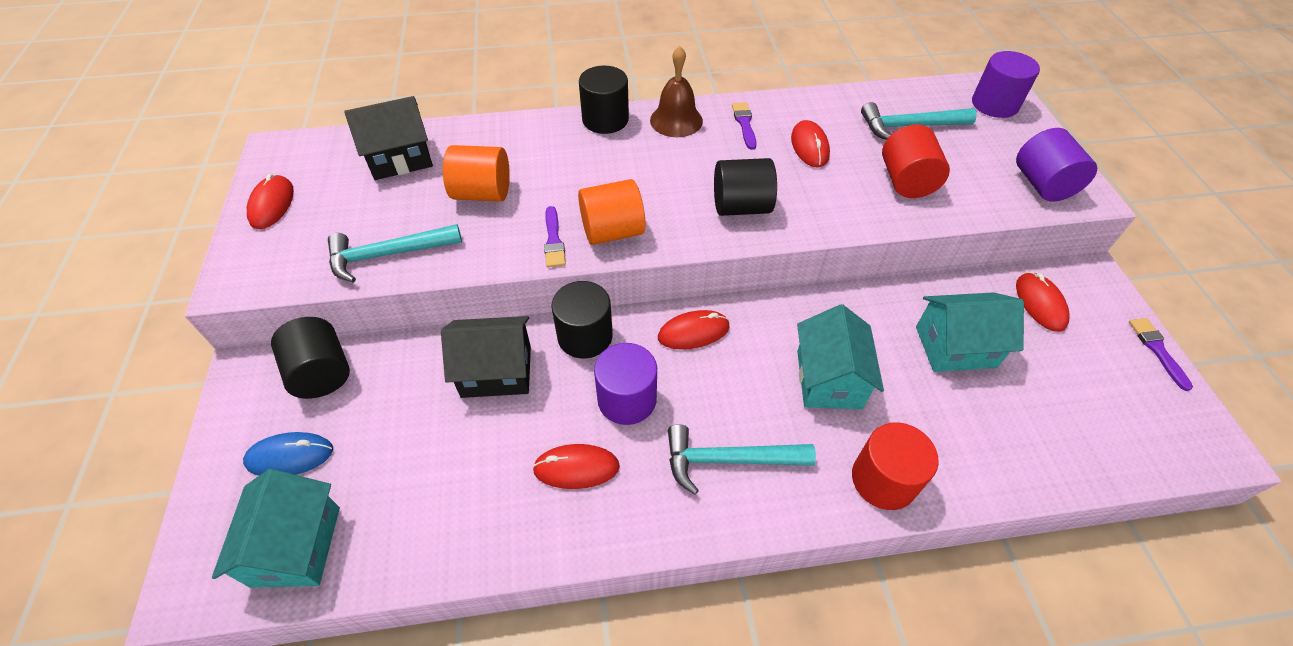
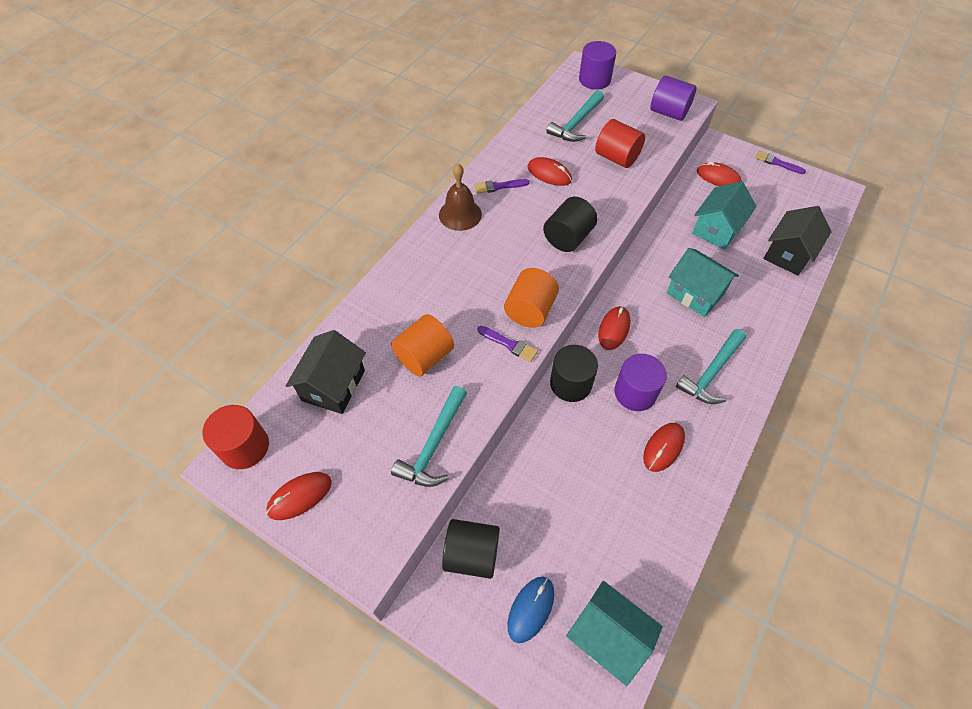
camera: 50 degrees left, 5 degrees up
red mouse [247,174,294,229] -> red mouse turned 75 degrees counterclockwise [266,472,332,520]
black house [441,316,531,398] -> black house moved to [763,206,832,275]
black cylinder [579,66,629,134] -> none
purple brush [732,102,757,150] -> purple brush turned 45 degrees counterclockwise [474,179,530,194]
red cylinder [852,422,939,510] -> red cylinder moved to [202,405,269,469]

